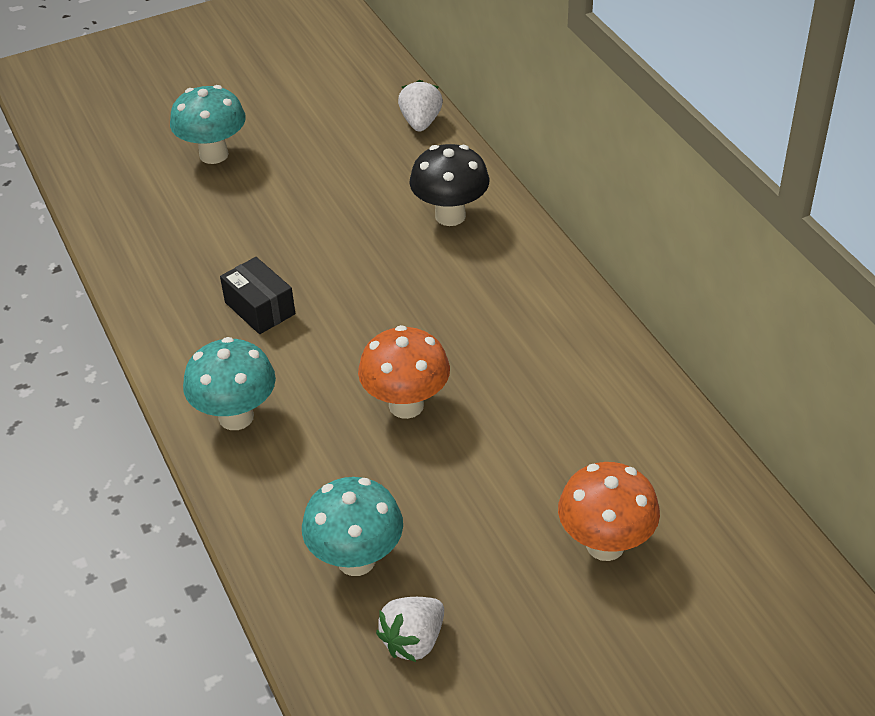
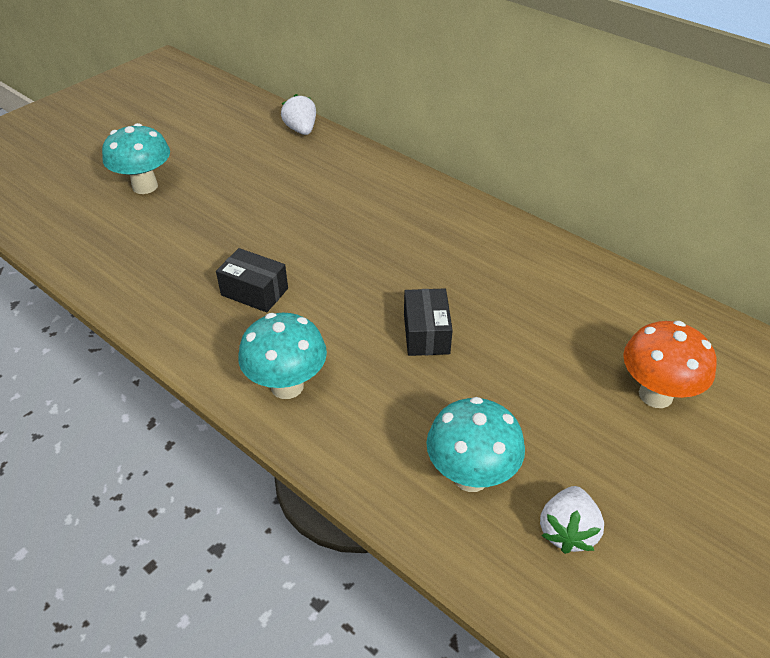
camera: 25 degrees left, 0 degrees up
orange mushroom [358,325,450,419] -> black box [404,289,453,356]
black mushroom [409,144,489,226] -> none

